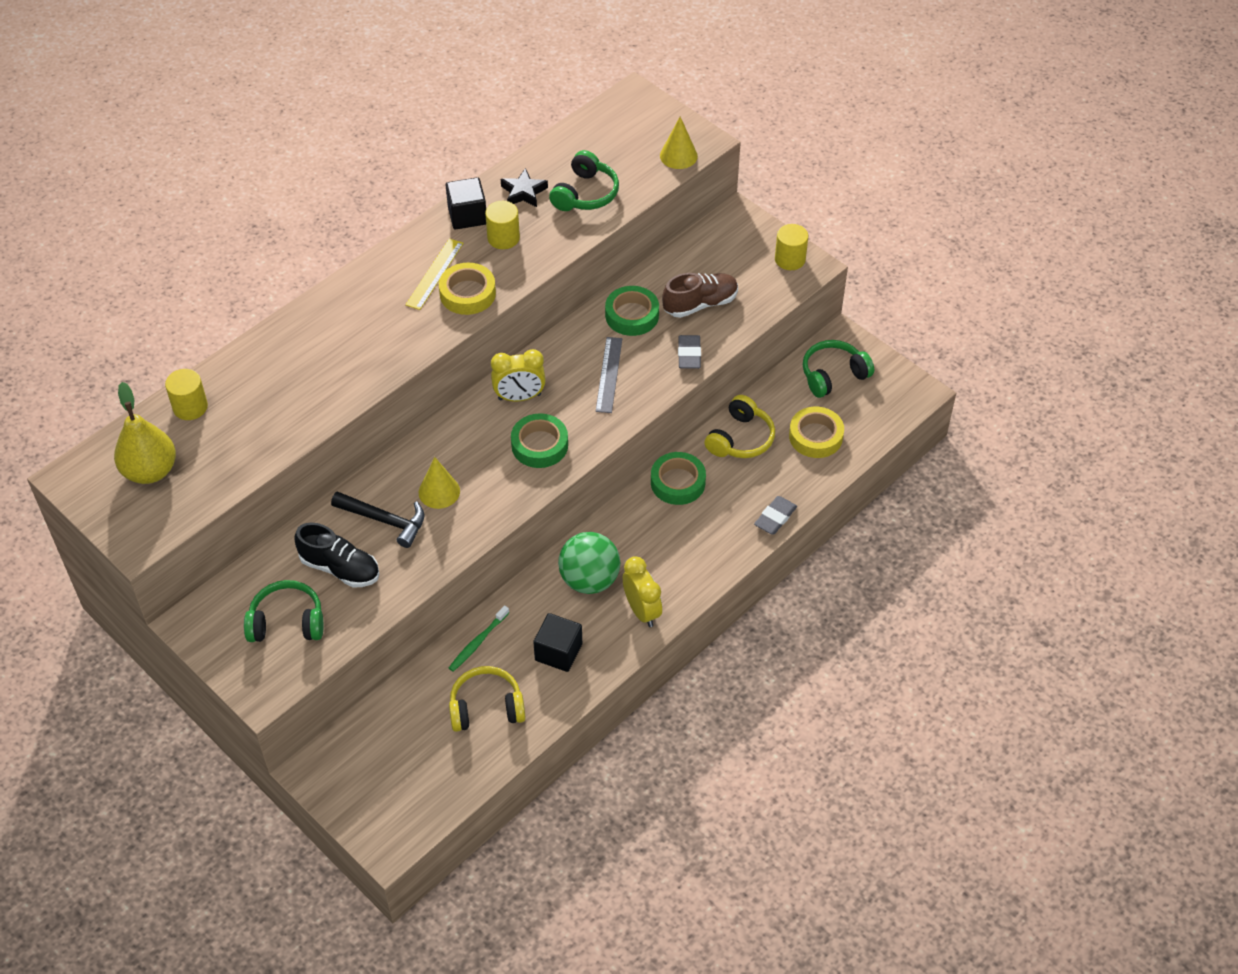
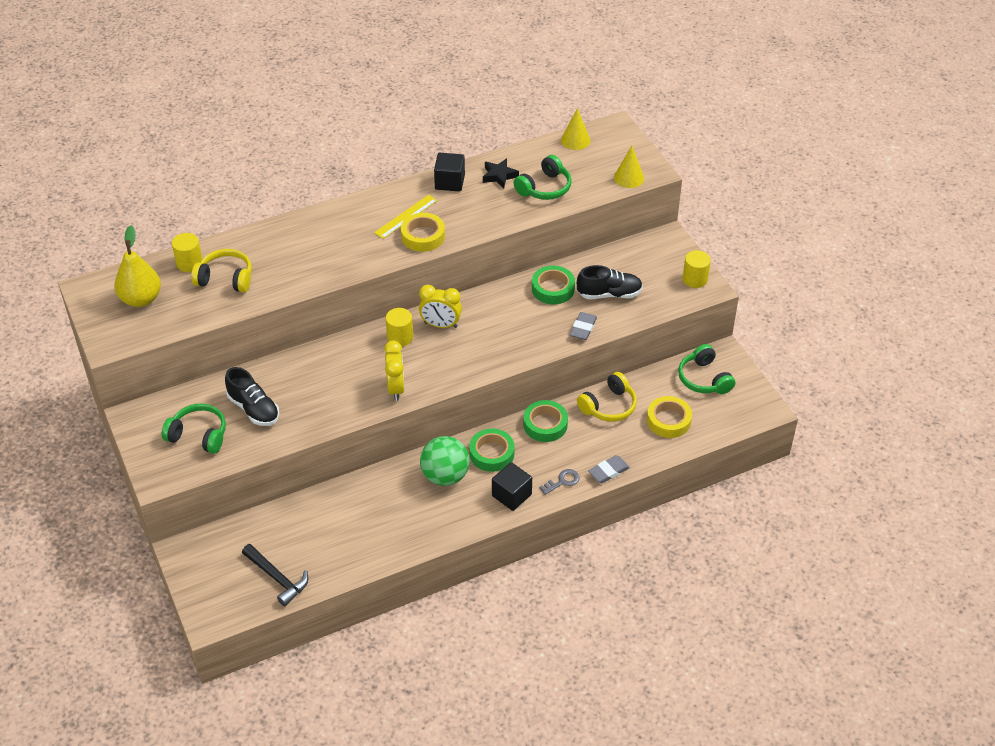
camera: 20 degrees right, 5 degrees down
black hammer [331,491,425,548] -> black hammer moved to [242,544,308,606]
yellow cone [419,457,460,509] -> yellow cone moved to [561,108,591,150]
green toothbrush [449,605,509,672] -> none
yellow headphones [449,666,526,732] -> yellow headphones moved to [191,249,252,292]
yellow cylinder [485,201,520,249] -> yellow cylinder moved to [386,308,413,347]
green tape [511,413,568,468] -> green tape moved to [469,429,515,472]
black cube [534,613,582,672] -> black cube moved to [492,462,532,511]
grey ruler [595,337,622,413] -> none
yellow clock [623,556,662,627] -> yellow clock moved to [384,340,405,401]
brown shoe [662,273,738,318] -> black shoe [577,265,643,299]
green headphones [803,340,874,398] -> green headphones turned 105 degrees counterclockwise [678,344,735,394]
none -> grey key [539,469,580,495]

